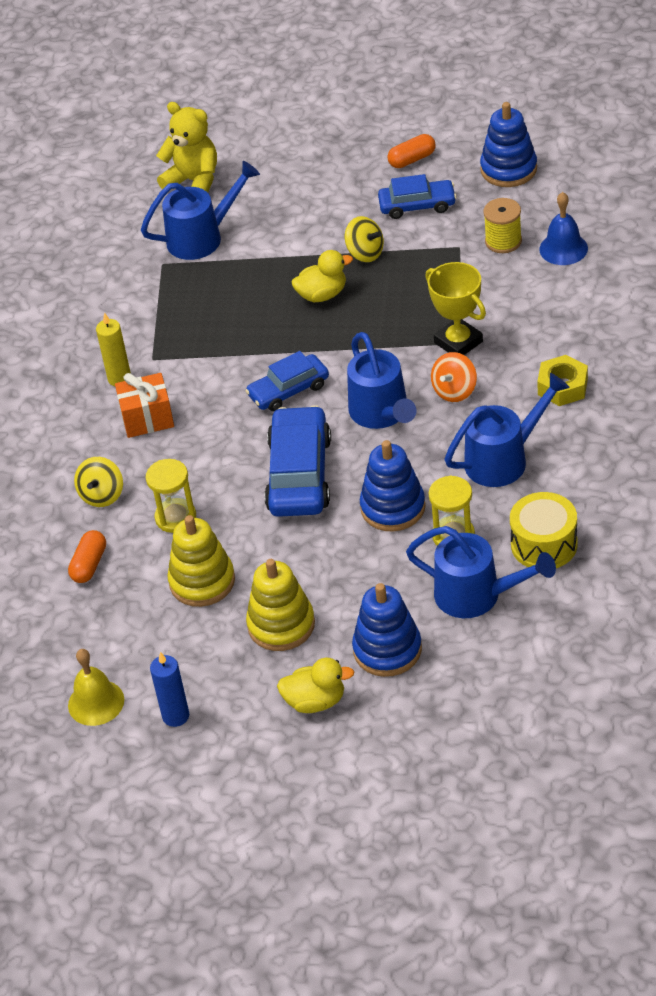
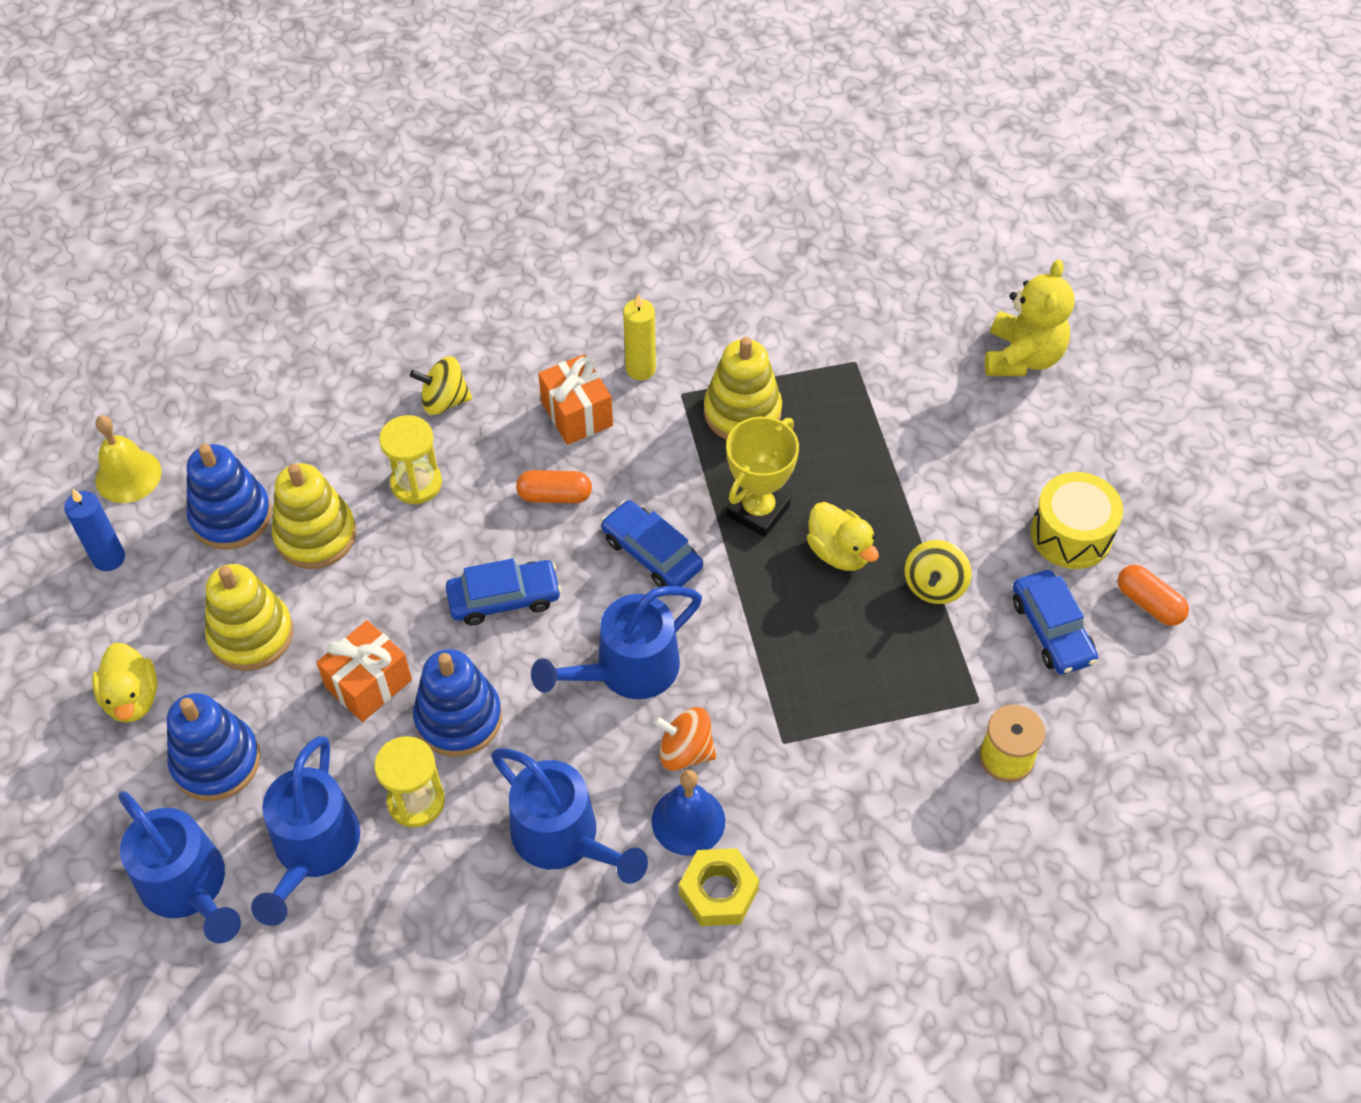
camera: 70 degrees right, 10 degrees up
orange capsule [68,530,106,583] -> orange capsule moved to [516,470,592,503]
blue watering can [141,161,260,260] -> blue watering can moved to [118,791,241,944]
blue car [264,405,331,517] -> blue car [446,558,561,625], size x0.62
yellow trophy [425,262,486,355] -> yellow trophy moved to [726,417,799,537]
blue stacking toy [480,102,537,187] -> blue stacking toy moved to [187,444,272,550]
yellow drum [510,492,578,568] -> yellow drum moved to [1031,472,1123,569]
blue bell [539,192,588,265] -> blue bell moved to [651,770,725,856]
none -> orange gift [316,620,412,722]
none -> yellow stacking toy [704,337,782,440]

